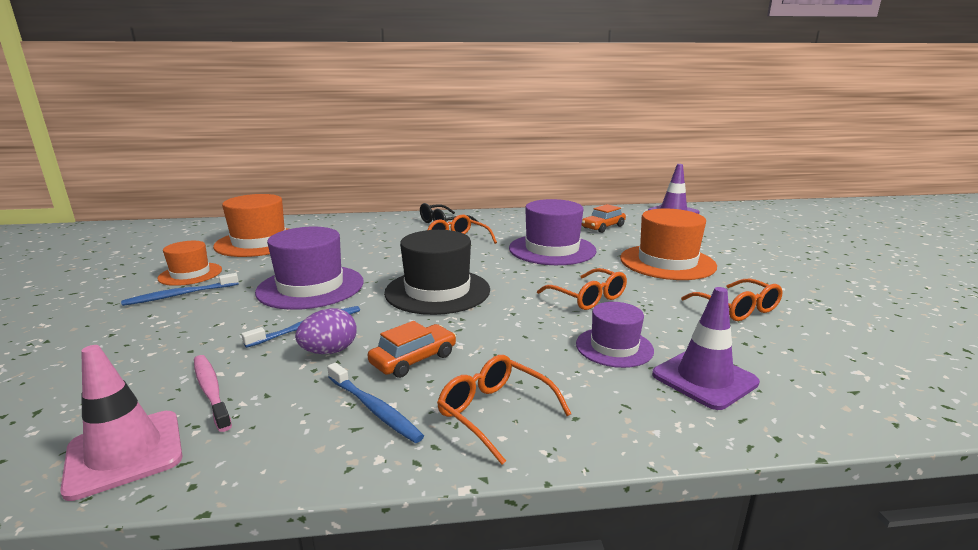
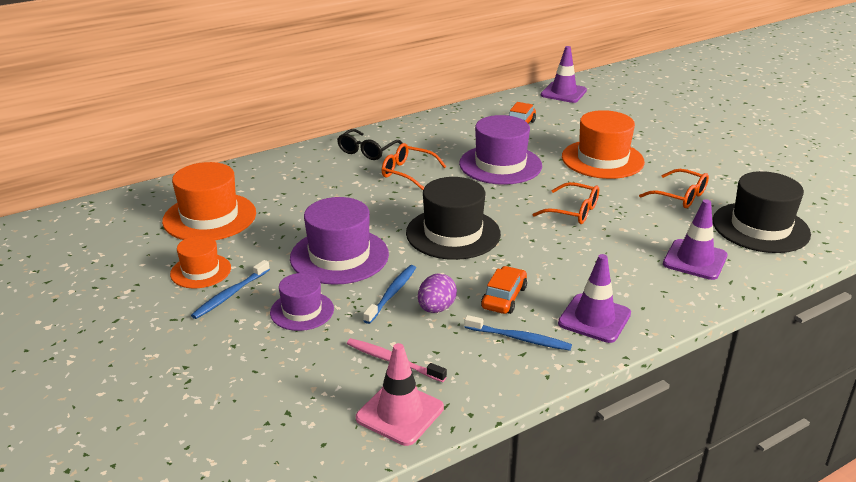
camera: 25 degrees left, 10 degrees up
orange glasses [437,355,572,465] -> purple traffic cone [558,254,631,343]
purple hat [576,302,654,368] -> purple hat moved to [270,273,334,331]
none -> black hat [713,171,811,253]

